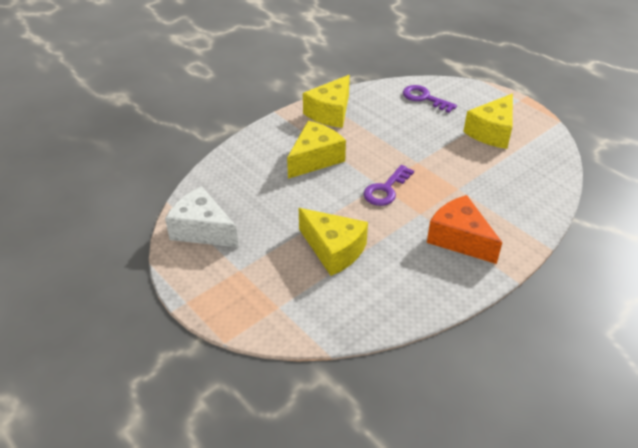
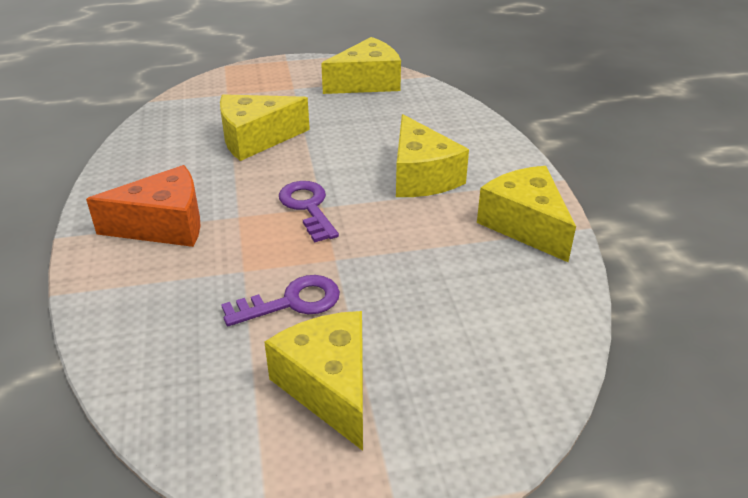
camera: 120 degrees right, 5 degrees down
white cheese [165,186,239,247] -> yellow cheese [321,37,401,94]
purple key [403,85,457,113] -> purple key moved to [221,275,340,326]

